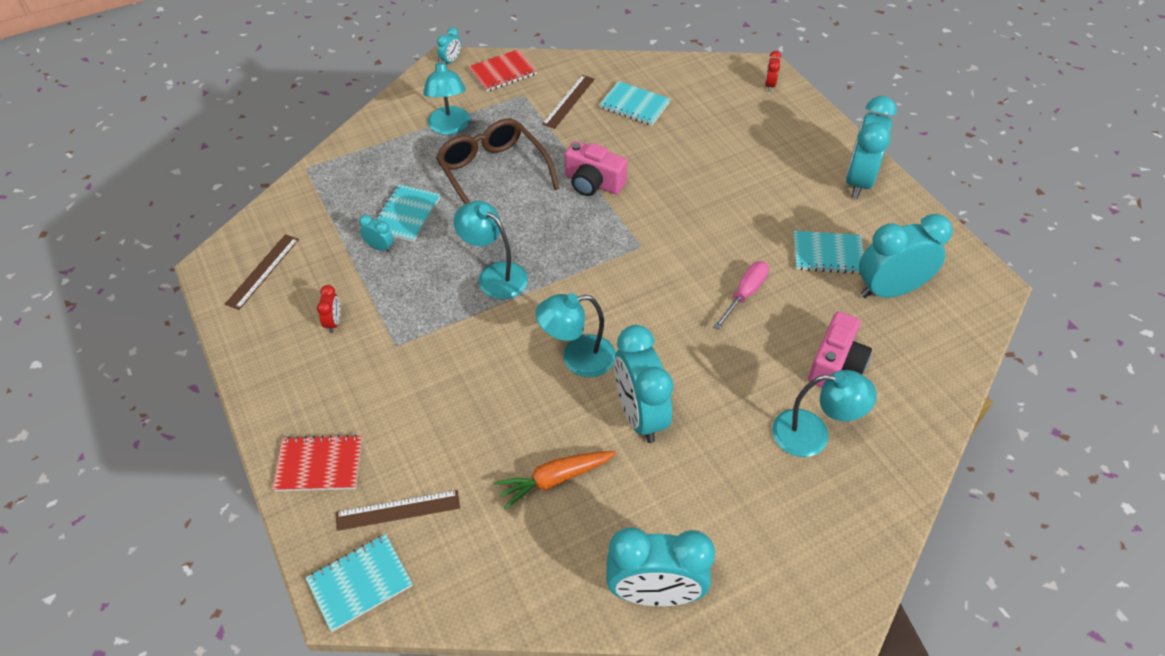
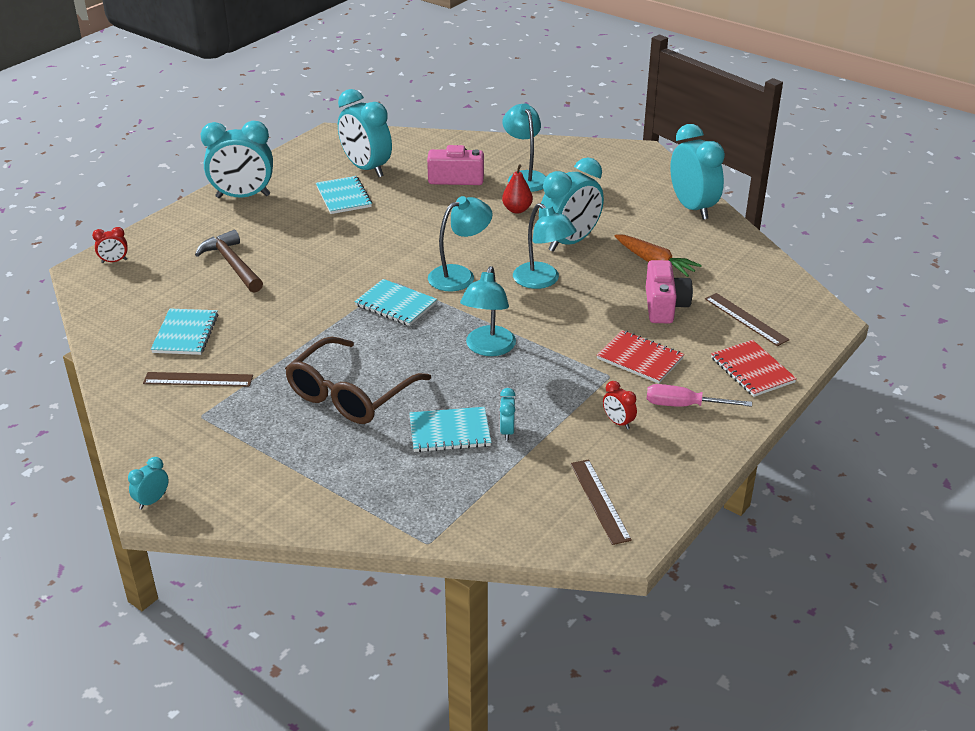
camera: 115 degrees left, 15 degrees down
brown ruler [225,234,299,310] -> brown ruler turned 75 degrees clockwise [570,459,632,545]
turquoise notebook [306,534,413,632] -> turquoise notebook moved to [354,279,437,326]
red clock [317,285,341,333] -> red clock turned 105 degrees counterclockwise [603,381,637,430]
turquoise lamp [423,57,470,135] -> turquoise lamp moved to [428,196,493,291]
turquoise clock [437,28,461,64] -> turquoise clock turned 60 degrees counterclockwise [128,457,169,510]
red notebook [468,49,537,92] -> red notebook moved to [597,330,684,383]
pink camera [565,141,628,196] -> pink camera moved to [646,260,693,323]
pink screwdriver [713,261,769,330] -> pink screwdriver moved to [647,384,752,407]
none -> brown hammer [195,230,263,293]
none -> red pear [502,165,533,213]

